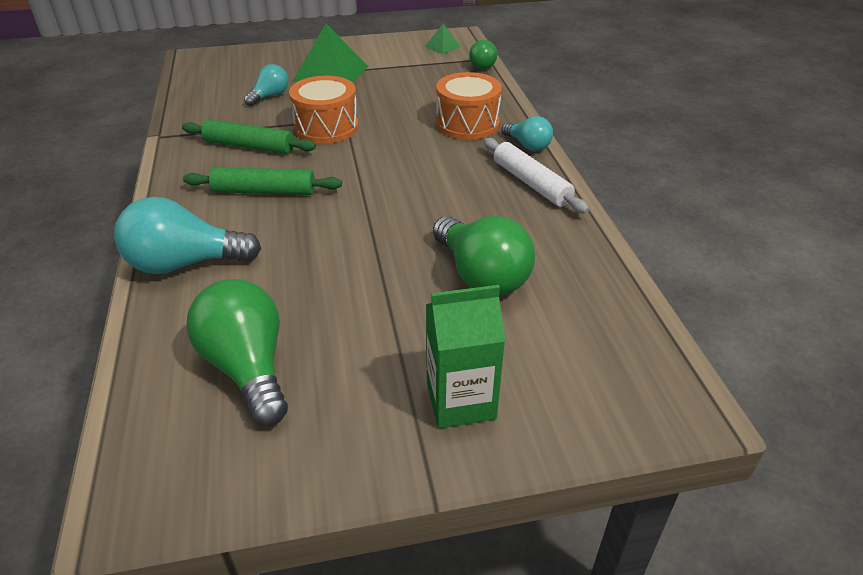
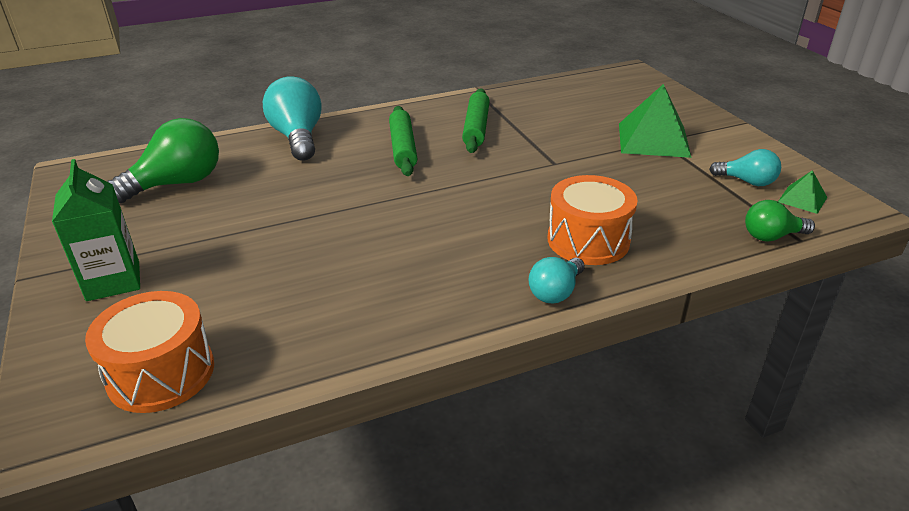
camera: 80 degrees right, 5 degrees down
turquoise light bulb [244,64,289,106] -> turquoise light bulb moved to [709,149,781,186]
orange drum [289,76,358,144] -> orange drum moved to [85,291,214,413]
green light bulb [433,216,535,296] -> none
white rolling pin [484,138,589,214] -> none

